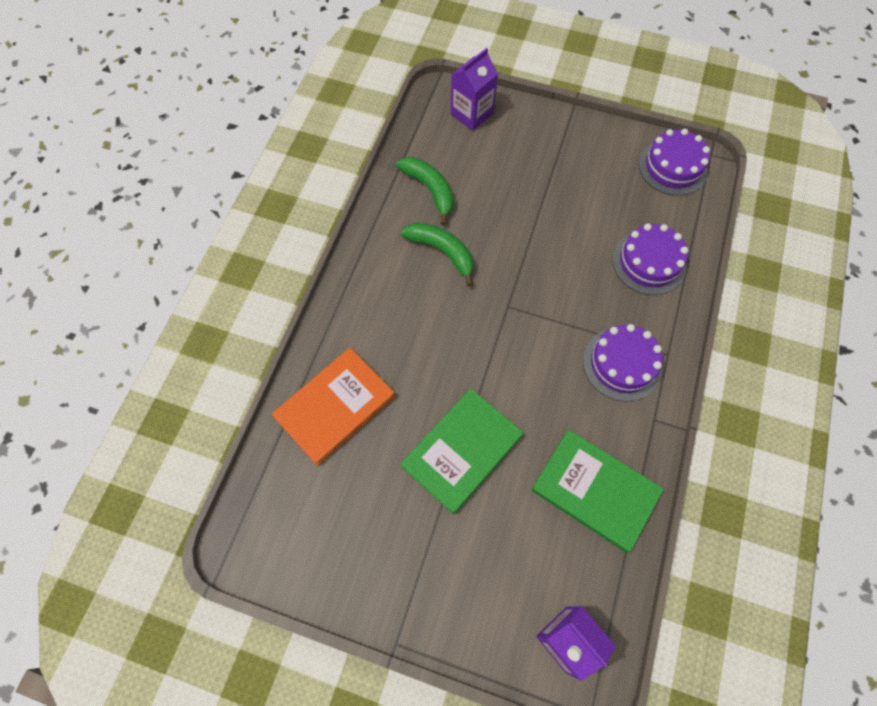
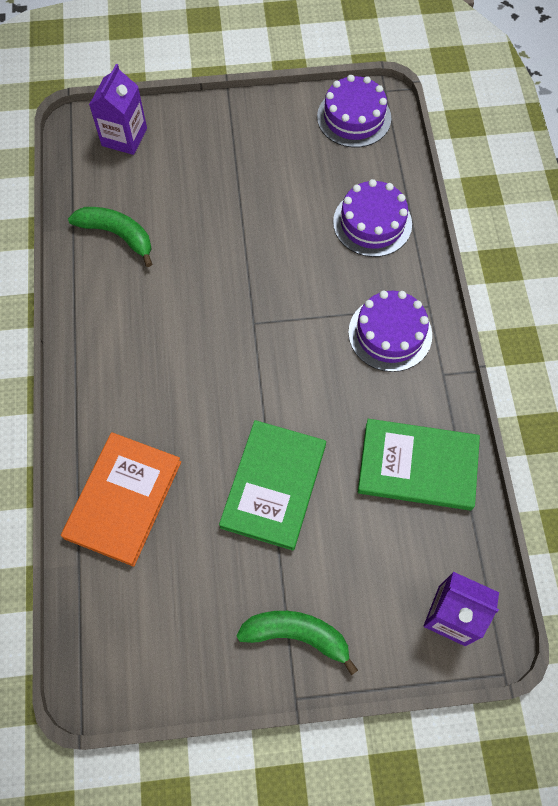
camera: 25 degrees left, 0 degrees up
green banana [401,223,474,287] -> green banana moved to [237,611,358,676]

